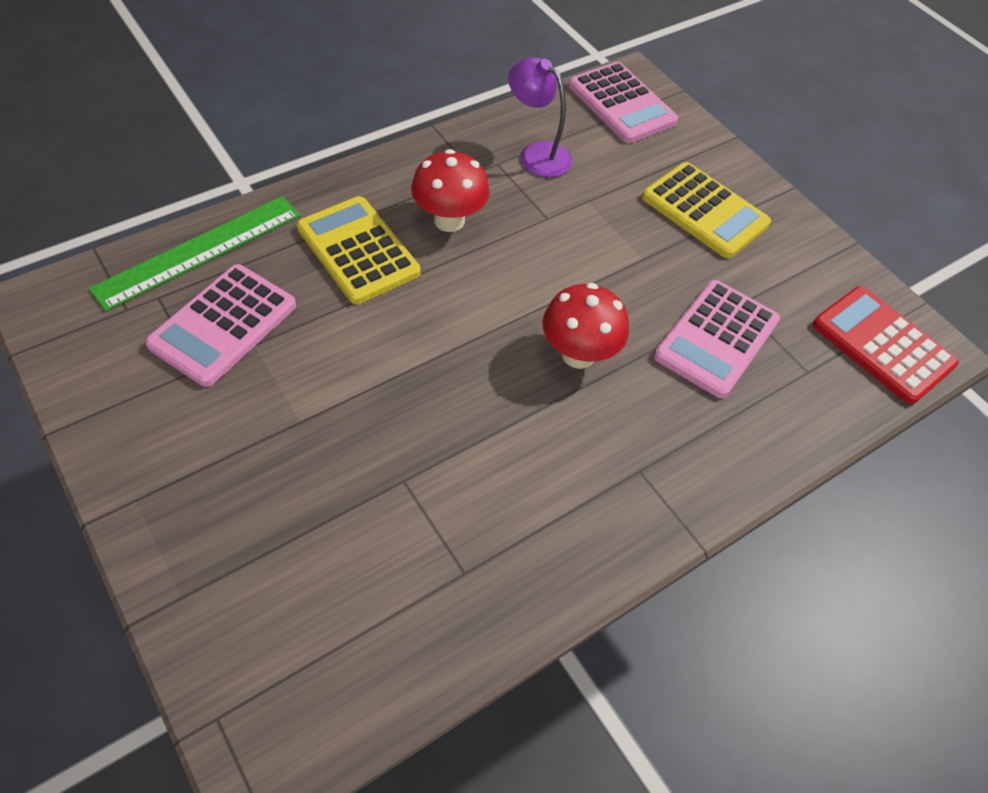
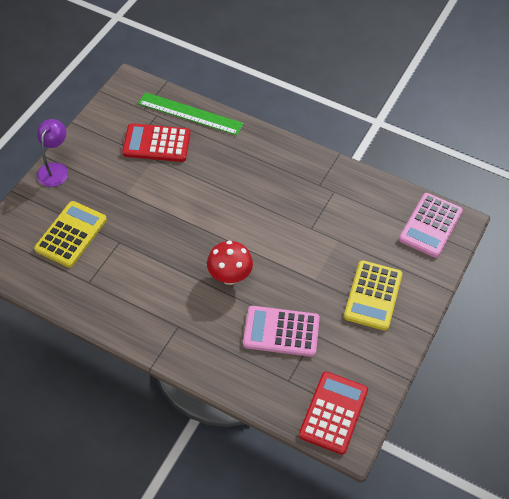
camera: 65 degrees right, 0 degrees up
pink calculator [145,264,296,387] -> red calculator [122,123,190,162]
yellow calculator [297,196,420,304] -> yellow calculator moved to [34,201,107,268]
red mushroom [411,149,490,232] -> none
purple lamp [508,57,572,177] -> purple lamp moved to [37,119,68,187]

